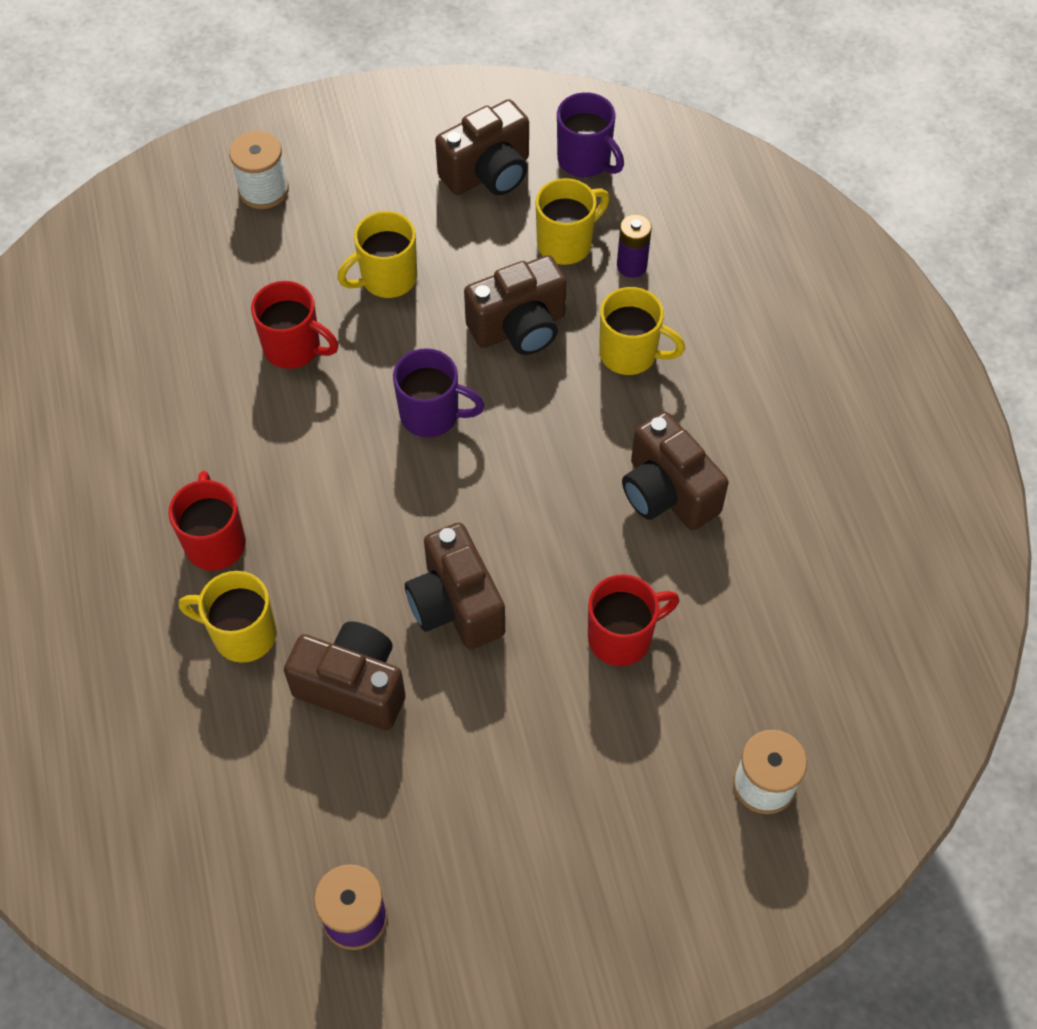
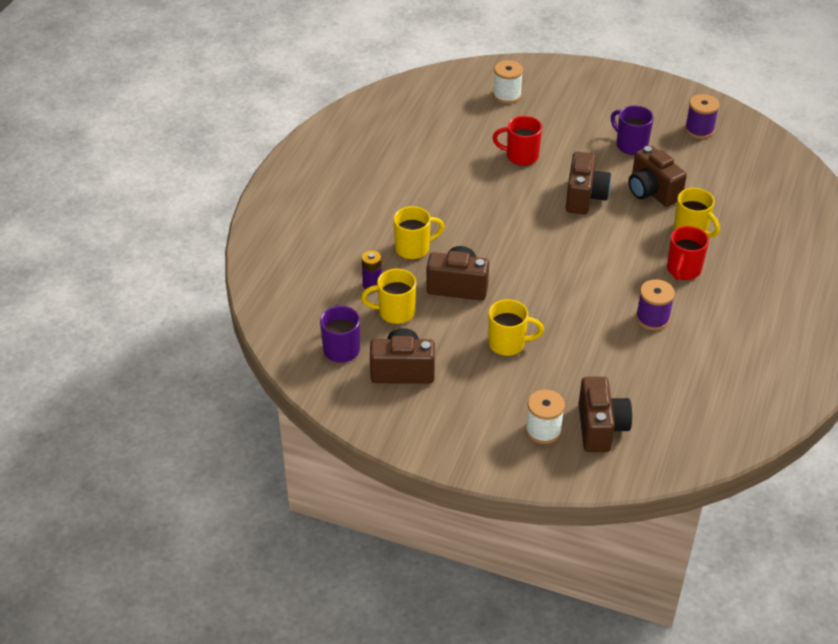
camera: 145 degrees left, 15 degrees down
red mug [251,281,339,369] -> none
purple mug [393,348,485,437] -> purple mug moved to [611,105,654,155]
yellow mug [599,287,685,375] -> yellow mug turned 105 degrees clockwise [394,206,444,260]
brown camera [622,412,729,530] -> brown camera moved to [579,377,632,452]
none -> purple spool [636,279,675,330]

